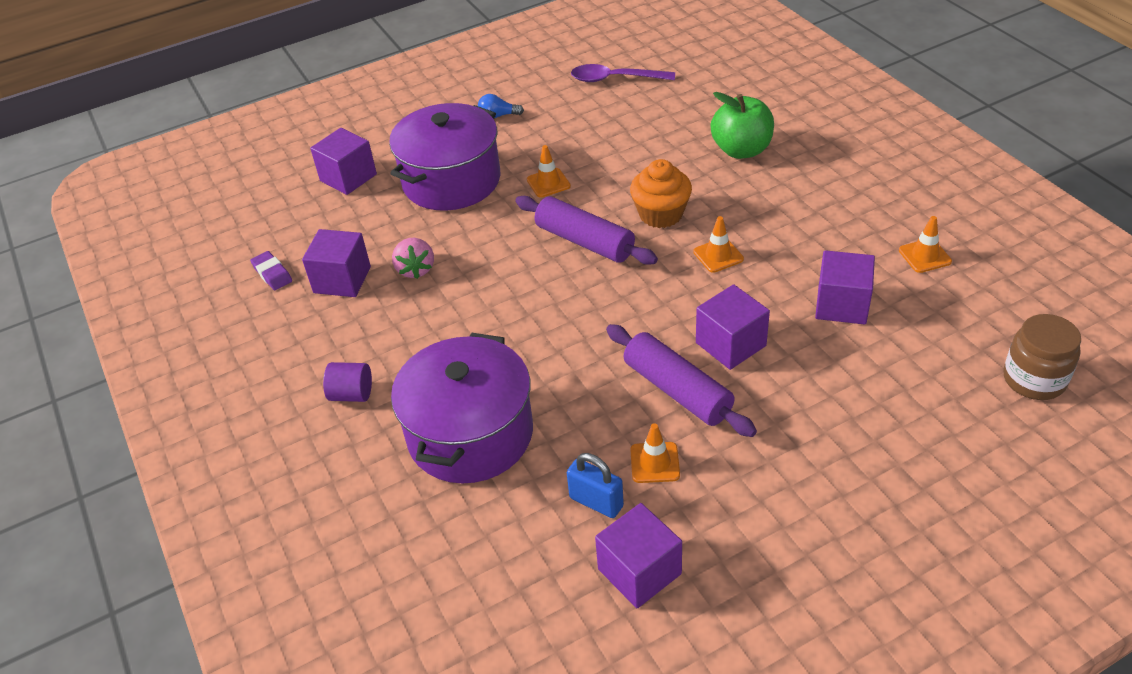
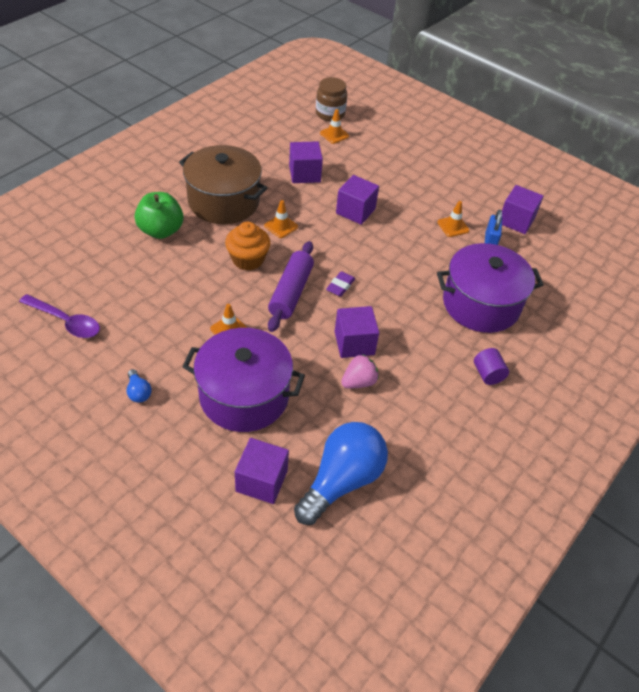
camera: 120 degrees left, 5 degrees up
purple eraser [250,251,292,290] -> purple eraser moved to [326,271,355,297]
purple cube [302,229,371,297] -> purple cube moved to [335,306,379,358]
purple spoon [571,64,675,82] -> purple spoon turned 45 degrees counterclockwise [19,294,100,338]
purple rolling pin [606,324,757,437] -> none
orange traffic cone [899,216,952,273] -> orange traffic cone moved to [320,109,349,144]
none -> brown pot [179,145,267,224]
none -> blue light bulb [294,422,388,525]

